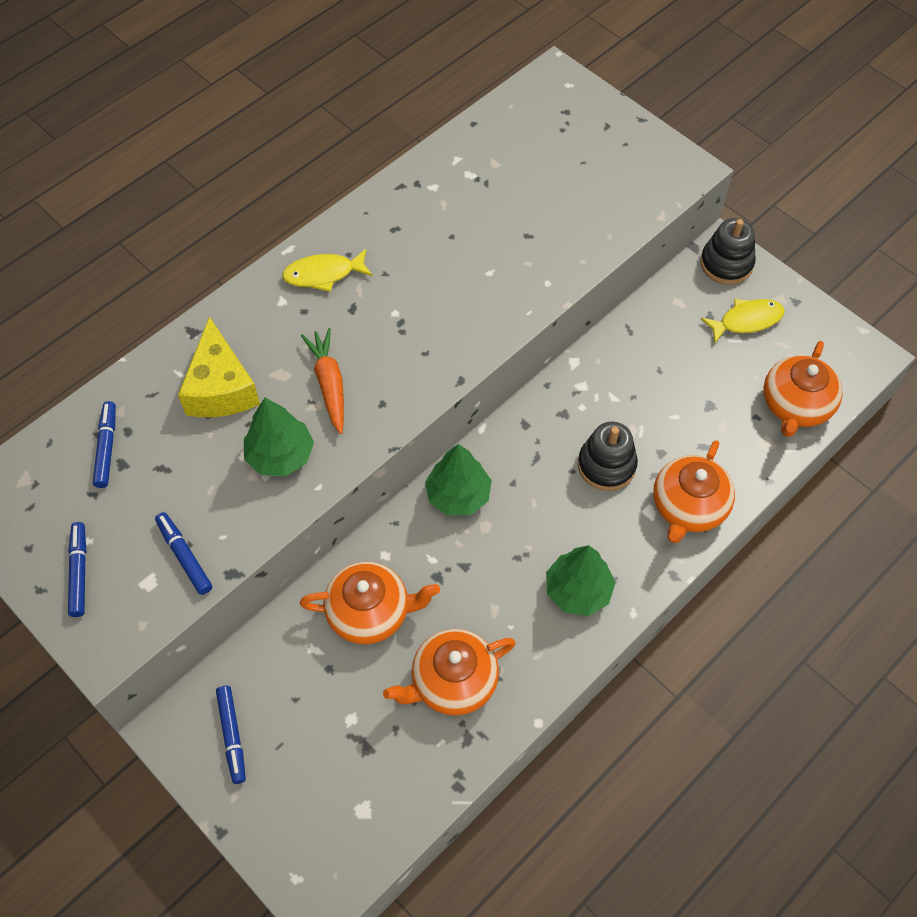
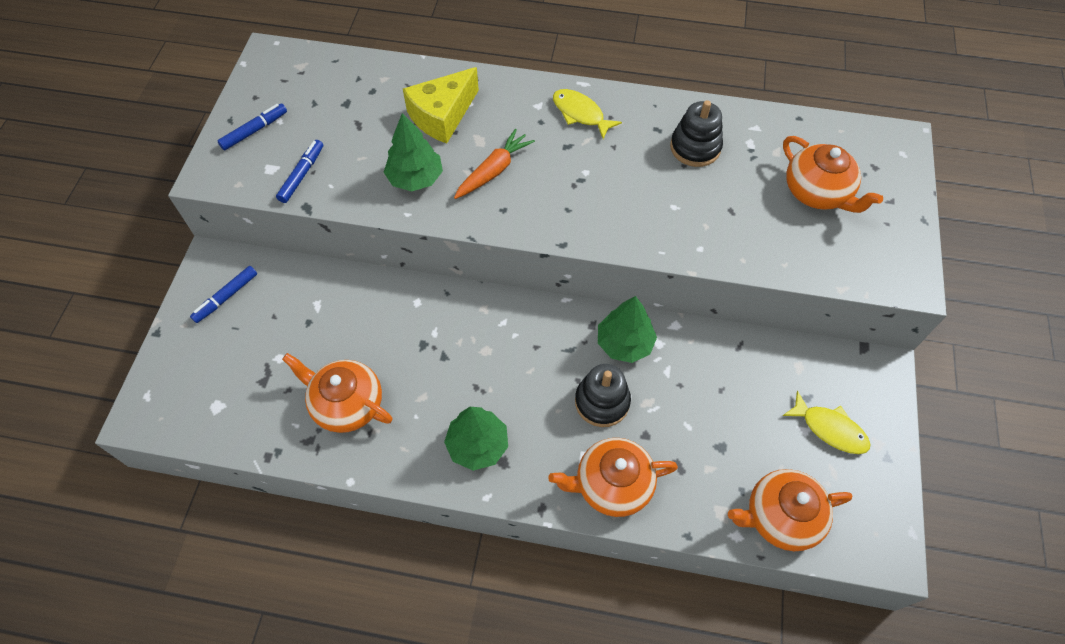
camera: 55 degrees right, 0 degrees up
blue marker [93,401,116,488] -> none
orange teapot [300,562,440,644] -> orange teapot moved to [783,136,883,213]
green tree [425,444,492,516] -> green tree moved to [598,296,657,363]
black stacking toy [700,218,756,285] -> black stacking toy moved to [670,100,723,167]

